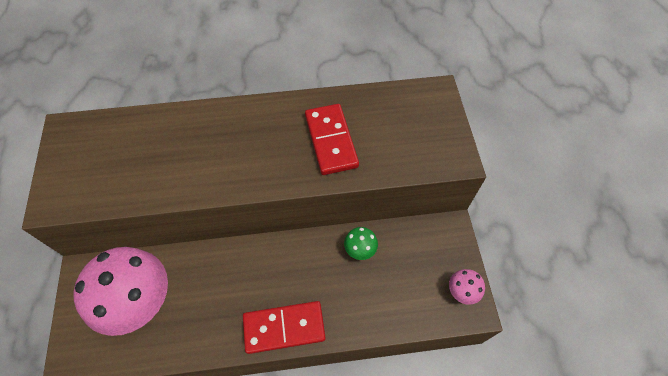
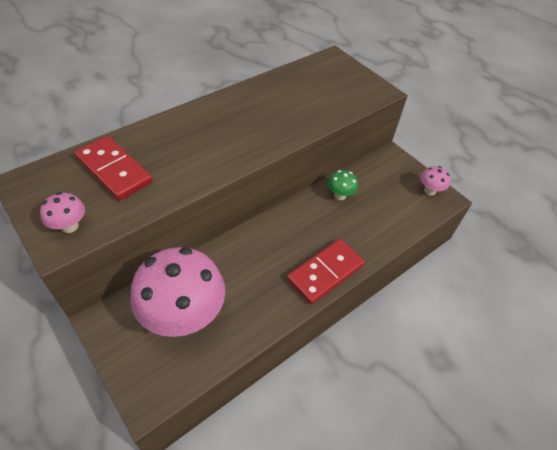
camera: 35 degrees left, 10 degrees down
red domino [305,104,359,175] -> red domino moved to [74,136,153,201]
none -> pink mushroom [40,192,85,233]

